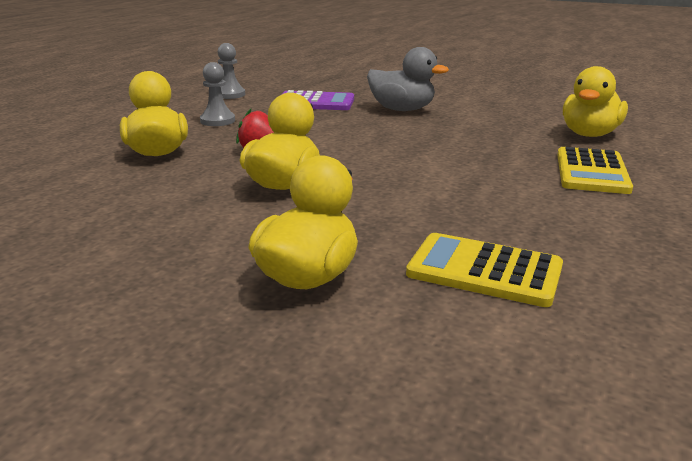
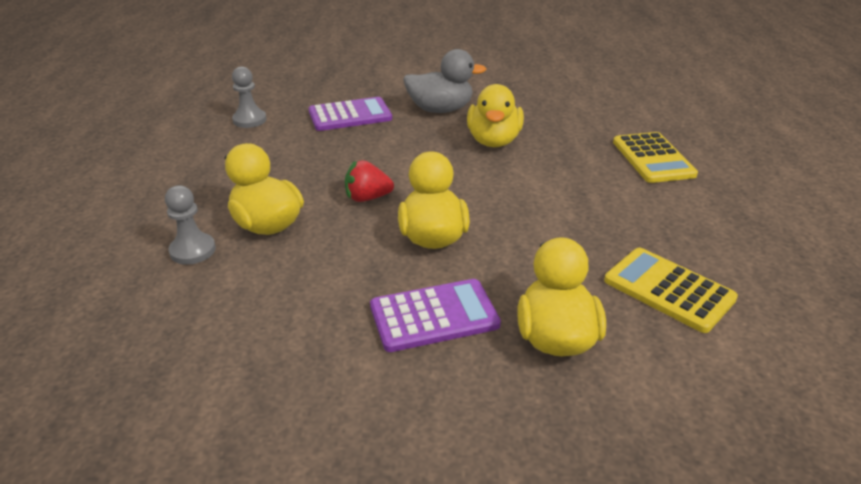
camera: 25 degrees left, 10 degrees up
grey pawn [200,62,235,126] -> grey pawn moved to [165,185,216,265]
yellow calculator [406,233,563,307] -> yellow calculator turned 45 degrees clockwise [604,247,738,333]
yellow duck [563,66,628,137] -> yellow duck moved to [467,84,524,147]
none -> purple calculator [370,279,501,352]

